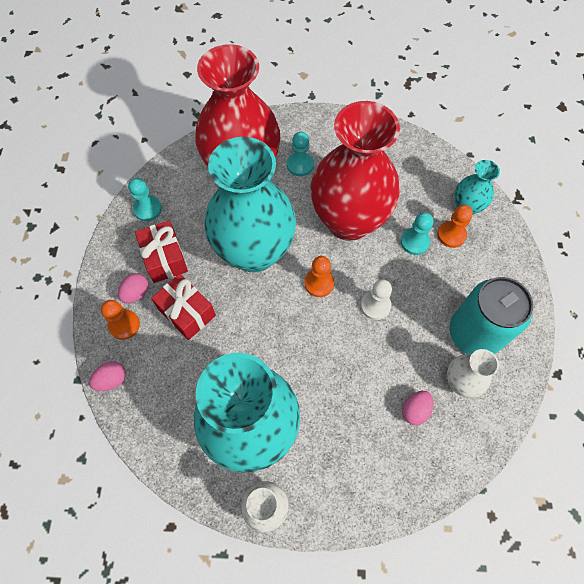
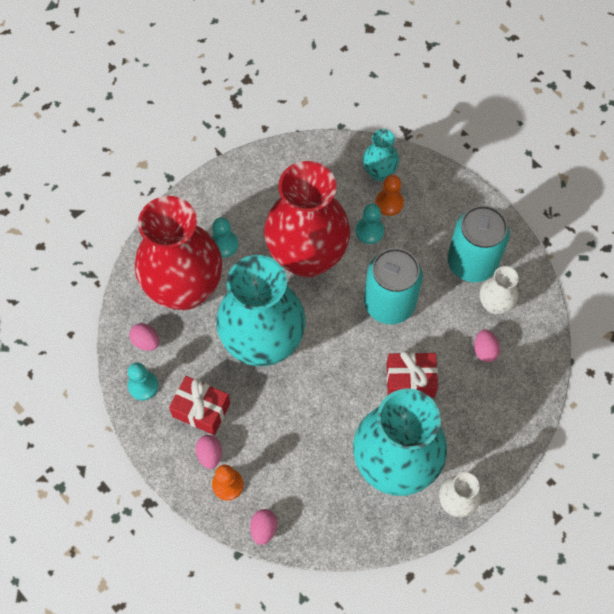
camera: 45 degrees left, 0 degrees up
red gift [151,274,216,340] -> red gift moved to [386,351,438,397]
orange pawn [305,256,334,297] -> none
white pawn [361,279,392,320] -> turquoise can [364,248,423,324]
none -> pink egg [129,323,159,351]

